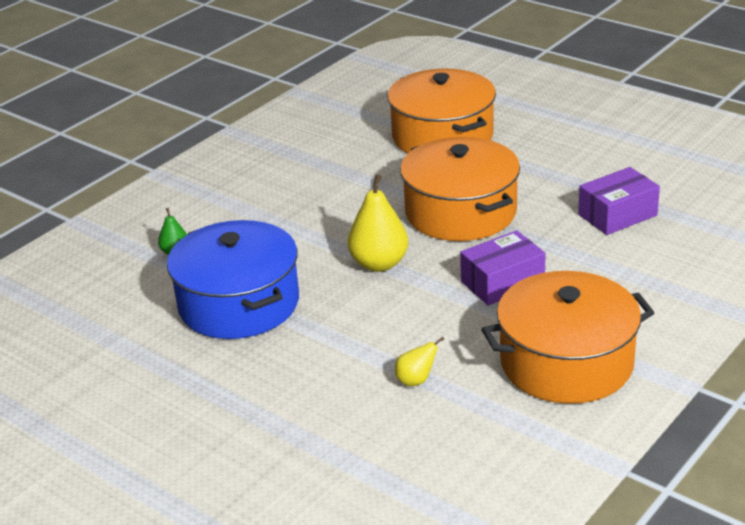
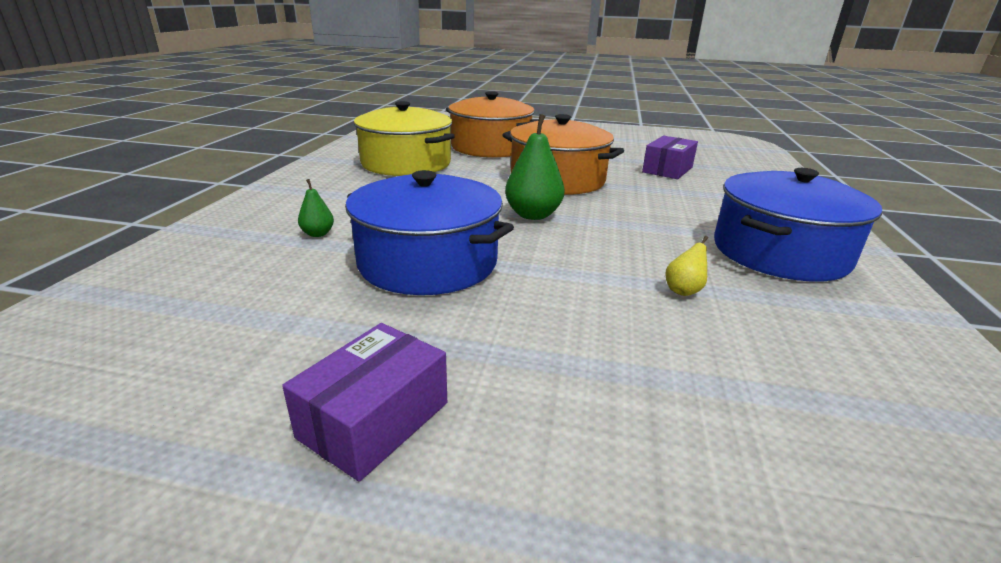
camera: 30 degrees left, 5 degrees down
yellow pear [348,174,408,272] -> green pear [505,114,565,220]
purple box [460,230,546,306] -> purple box moved to [282,323,447,482]
orange pot [482,271,654,404] -> blue pot [714,168,882,282]
none -> yellow pot [354,101,455,176]

